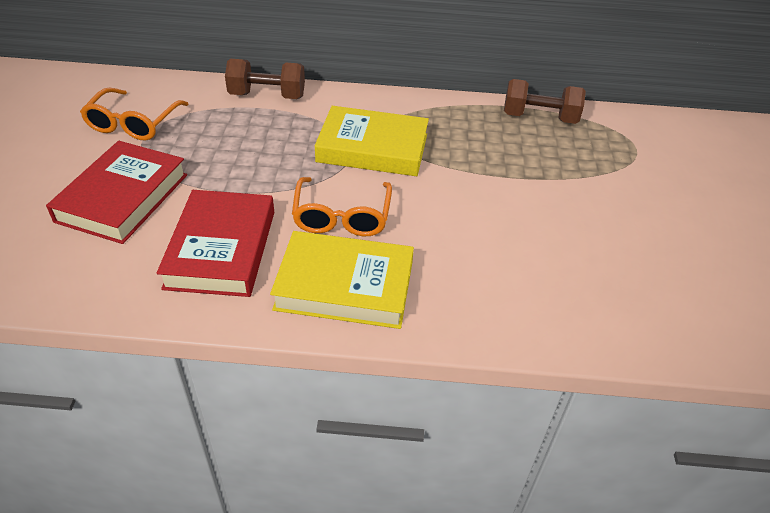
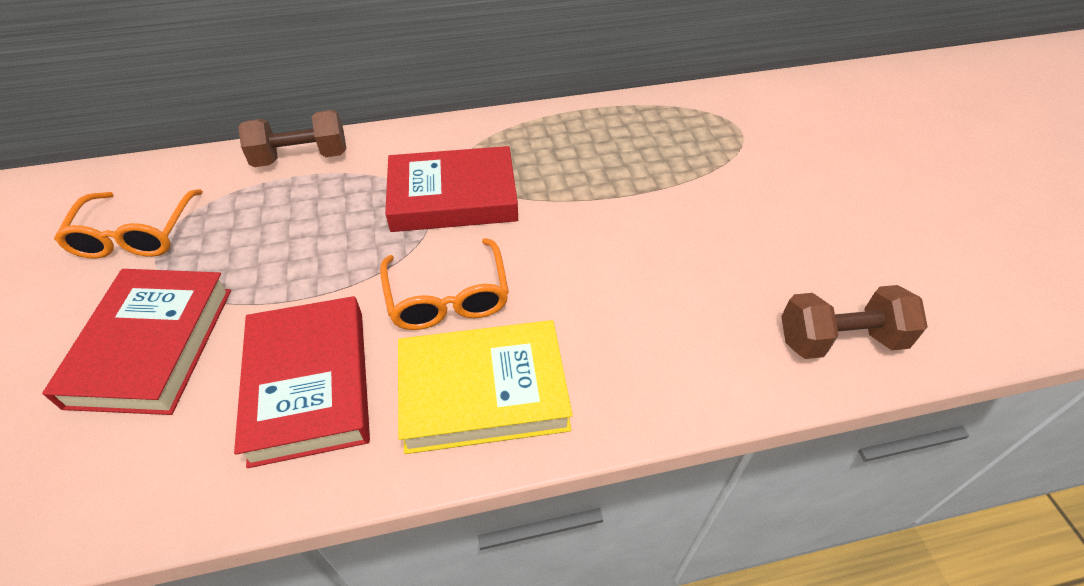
camera: 15 degrees left, 5 degrees up
yellow book [315,106,429,176] -> red book [385,146,518,232]
brown dumbbell [504,79,586,124] -> brown dumbbell moved to [781,285,928,359]

